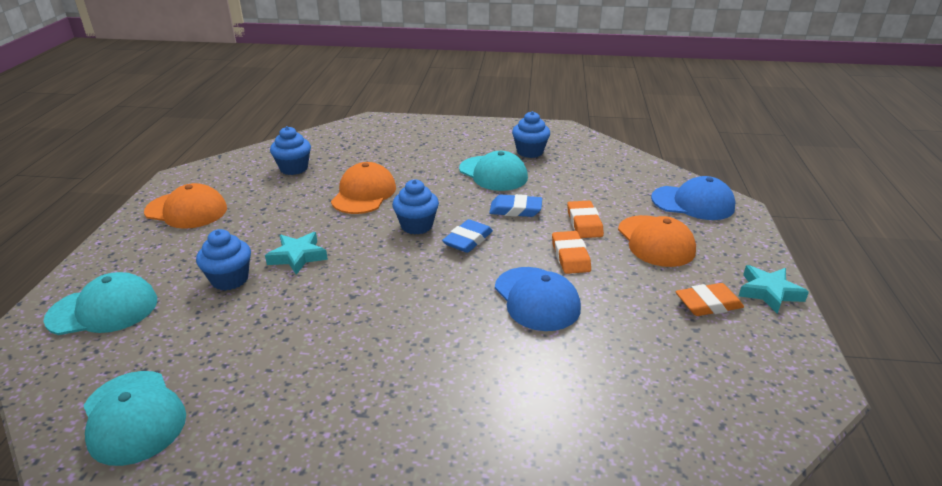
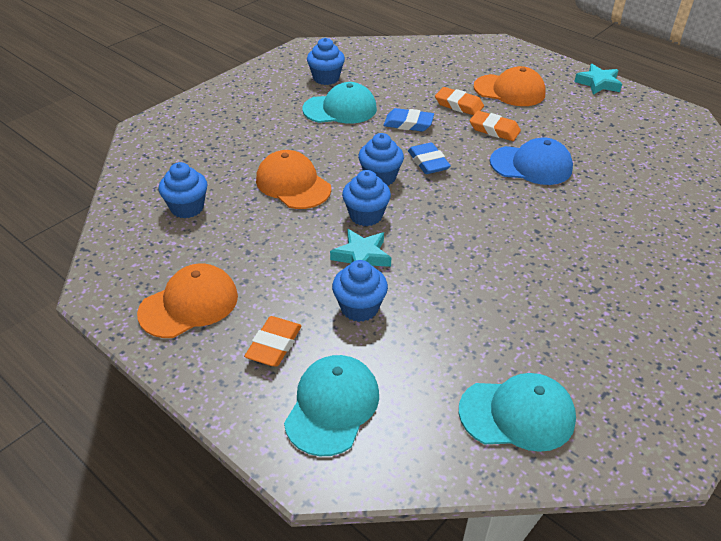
camera: 55 degrees left, 10 degrees up
blue eraser [489,194,542,217] -> blue eraser turned 60 degrees clockwise [383,108,434,131]
blue cap [651,176,735,220] -> none
orange eraser [675,283,744,316] -> orange eraser moved to [244,316,301,366]
none -> blue cupcake [342,170,391,226]

